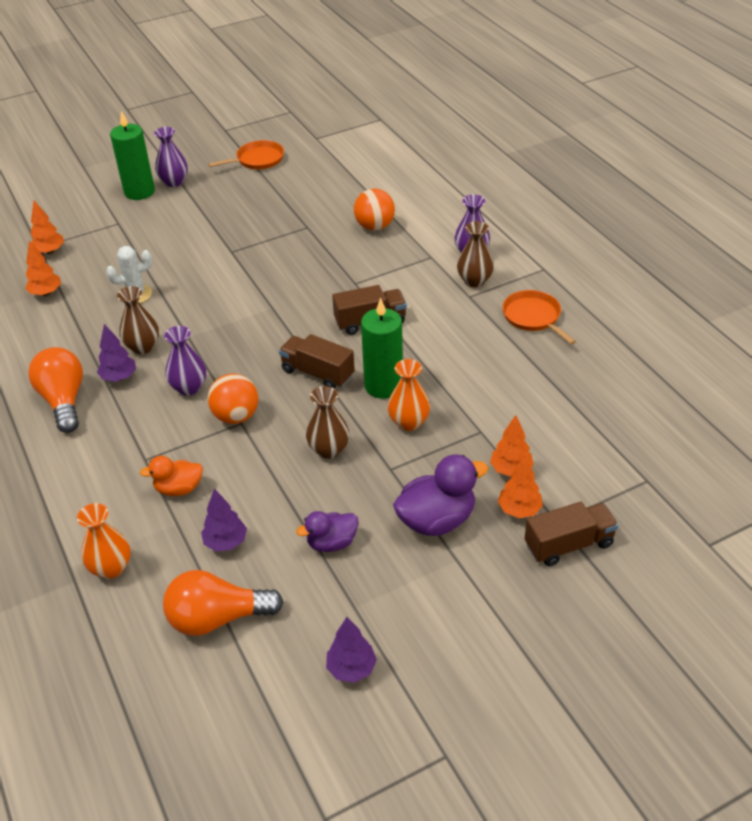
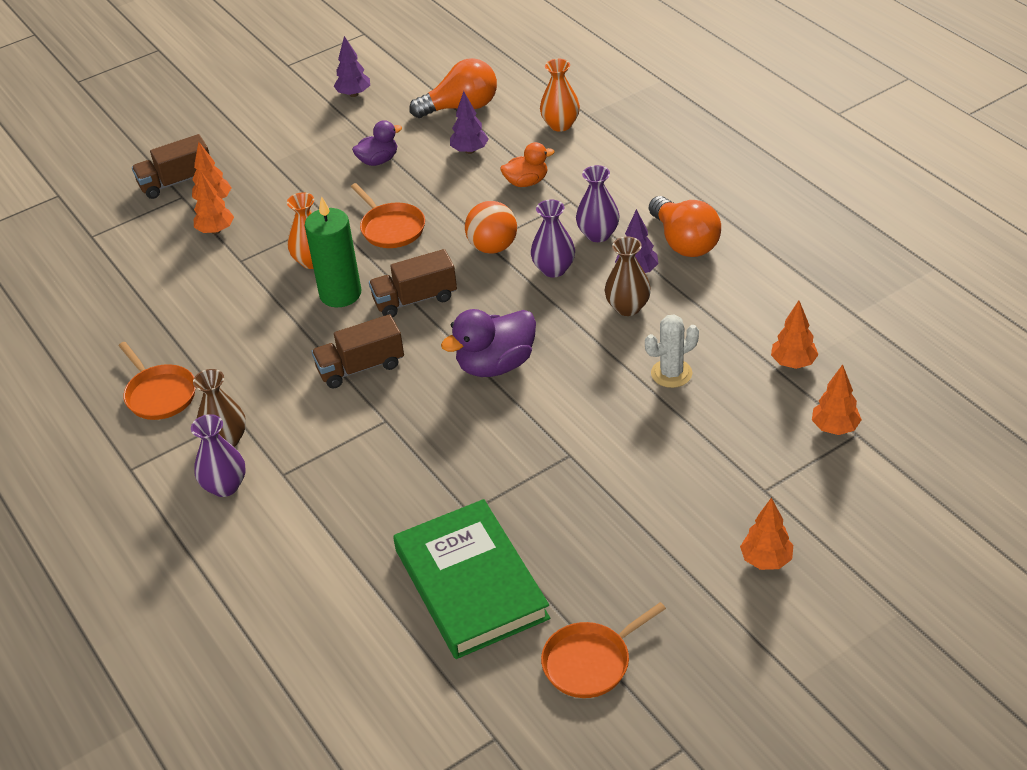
camera: 175 degrees right, 0 degrees up
green candle [110,111,155,200] -> orange tree [740,497,793,570]
purple vase [154,127,188,187] -> purple vase moved to [576,165,620,242]
brown truck [279,334,355,389] -> brown truck turned 135 degrees clockwise [369,249,457,317]
brown vase [306,386,349,459] -> orange pan [351,183,425,248]
orange ball [354,189,395,230] -> none
purple duck [393,455,488,536] -> purple duck moved to [441,309,536,377]
none -> green book [393,499,550,659]

